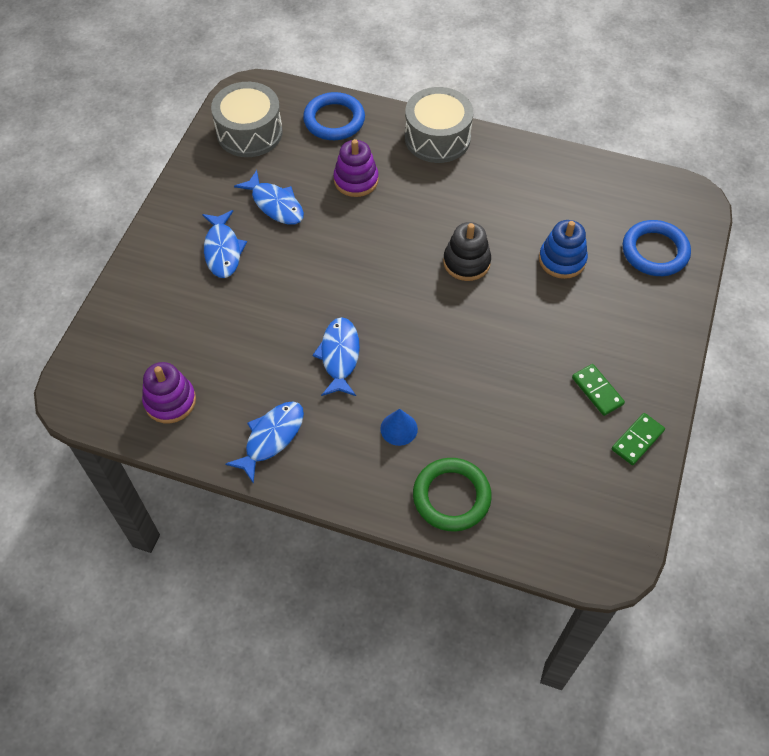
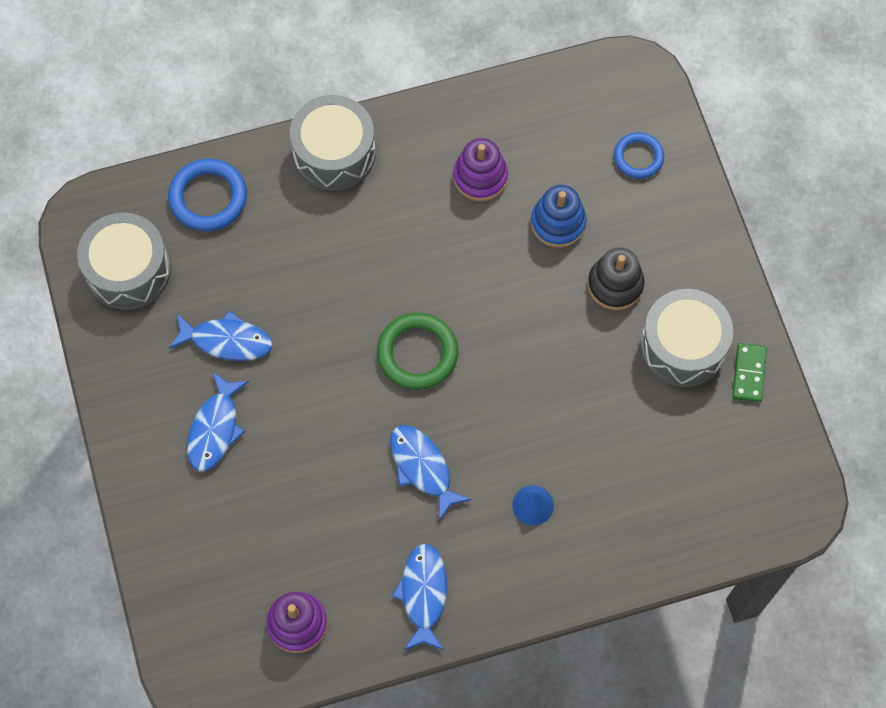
camera: 35 degrees left, 10 degrees up
blue fish [202,210,247,278] -> blue fish turned 60 degrees clockwise [187,372,249,471]
purple stacking toy [333,139,379,197] -> purple stacking toy moved to [453,138,508,201]
green ring [413,458,492,532] -> green ring moved to [377,313,458,390]
black stacking toy [443,222,491,281] -> black stacking toy moved to [588,247,645,310]
green domino [572,364,625,416] -> grey drum [640,289,733,387]
blue ring [623,220,691,276] -> blue ring [614,132,664,179], size x0.65

